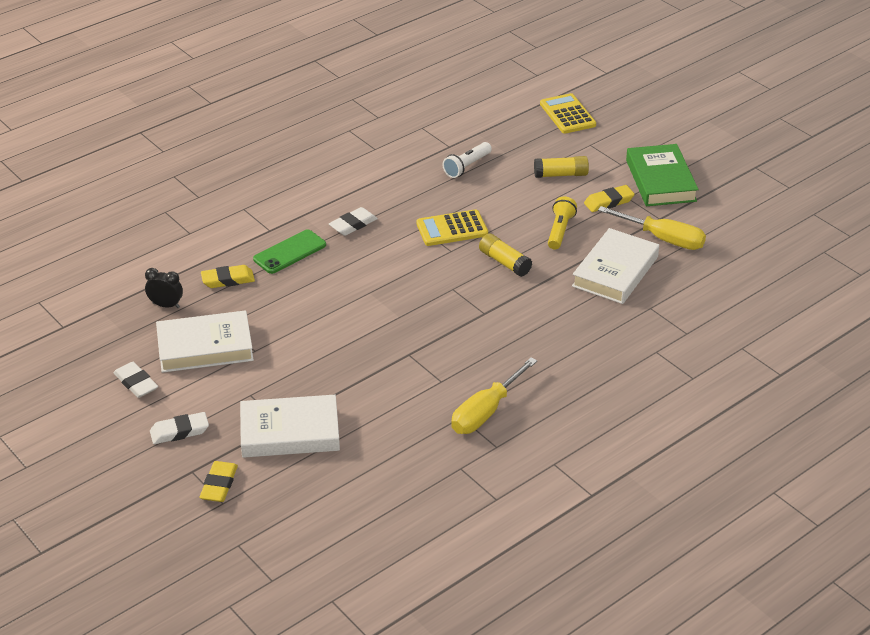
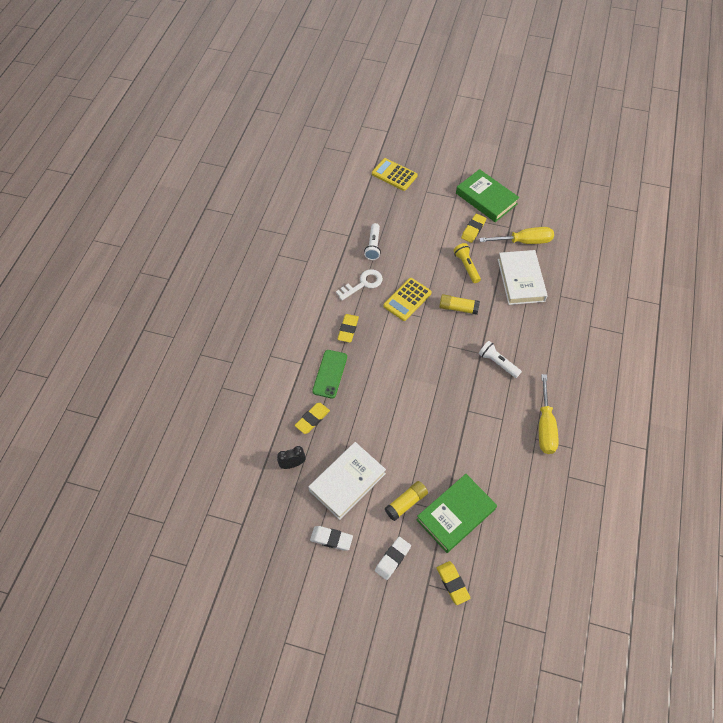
camera: 35 degrees left, 20 degrees up
white book [240,395,340,458] -> green book [416,474,497,553]
white eraser [329,207,378,236] -> yellow eraser [337,314,359,342]
yellow glue stick [534,156,589,178] -> yellow glue stick moved to [384,481,428,521]
none -> white key [336,269,383,300]
none -> white flashlight [479,341,522,378]

